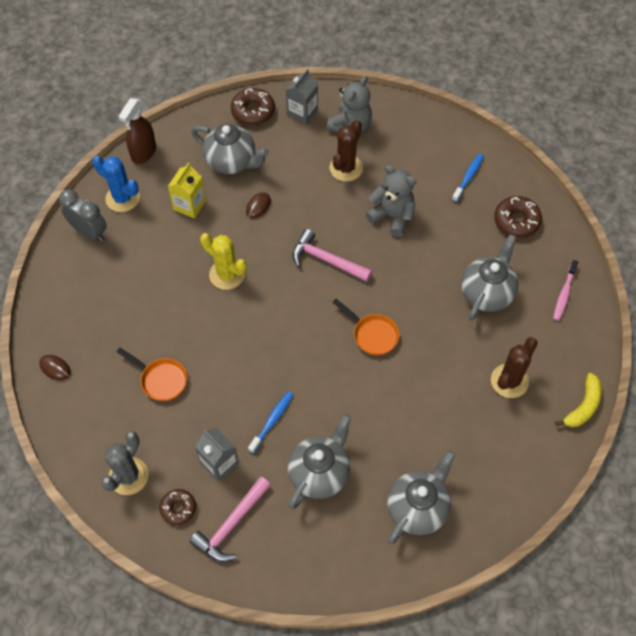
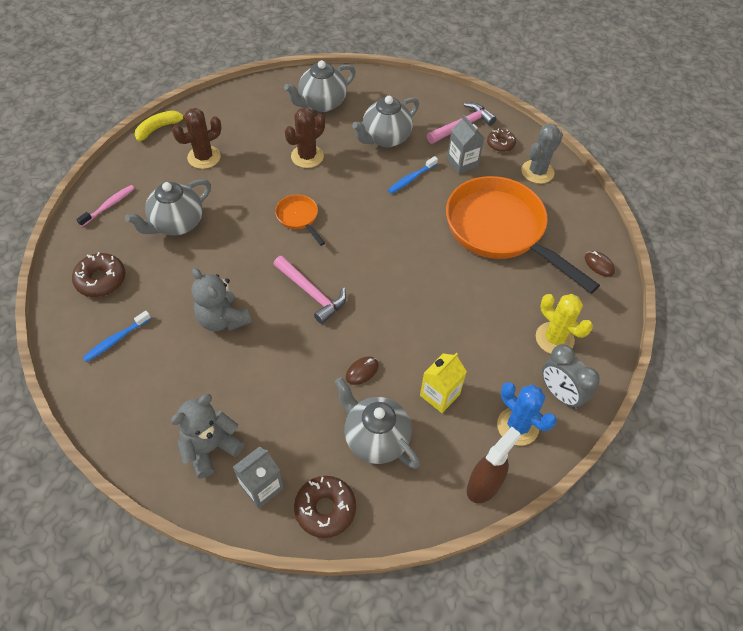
camera: 165 degrees left, 5 degrees down
orange pan [117,348,187,401] -> orange pan [446,176,600,294], size x2.35
yellow cactus [200,233,247,290] -> yellow cactus moved to [536,294,593,354]
brown cactus [330,120,363,182] -> brown cactus moved to [285,107,325,168]

